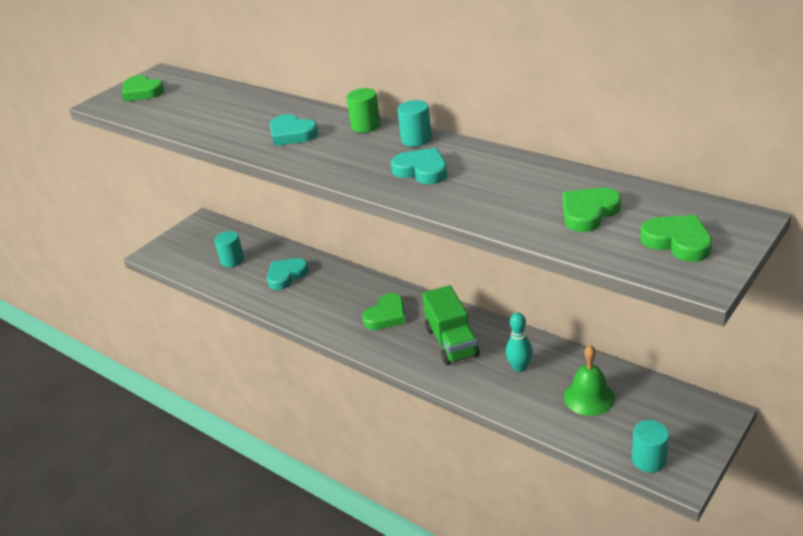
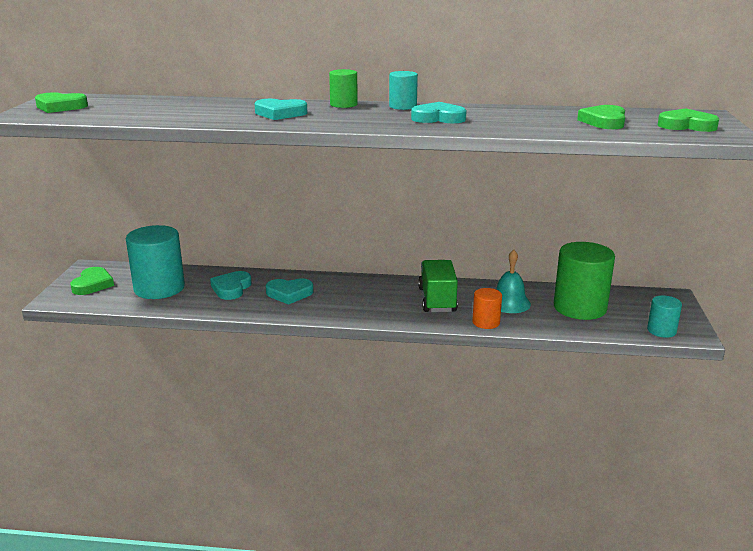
camera: 35 degrees left, 10 degrees down
turquoise cylinder [214,231,244,267] -> turquoise cylinder [126,225,185,299], size x1.97
green heart [362,293,406,330] -> green heart moved to [70,267,114,295]
green truck [422,285,479,365] -> green truck turned 135 degrees counterclockwise [418,260,458,312]
turquoise bowling pin [506,312,533,372] -> turquoise bell [496,250,531,313]
green bell [564,345,615,416] -> green cylinder [554,242,615,320]
none -> turquoise heart [266,278,313,305]
none -> orange cylinder [472,288,502,329]

